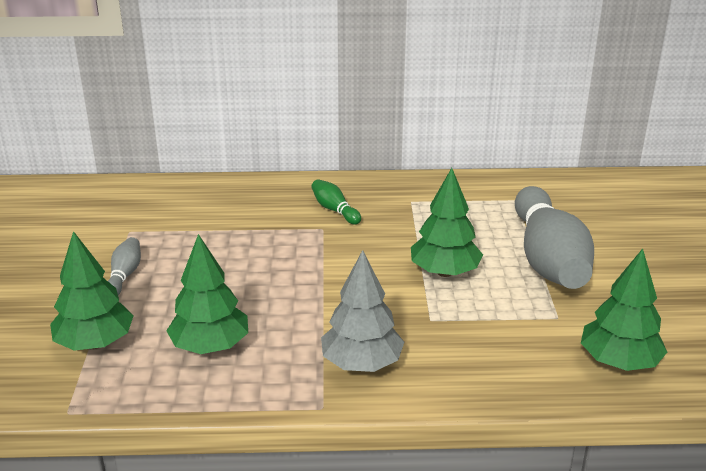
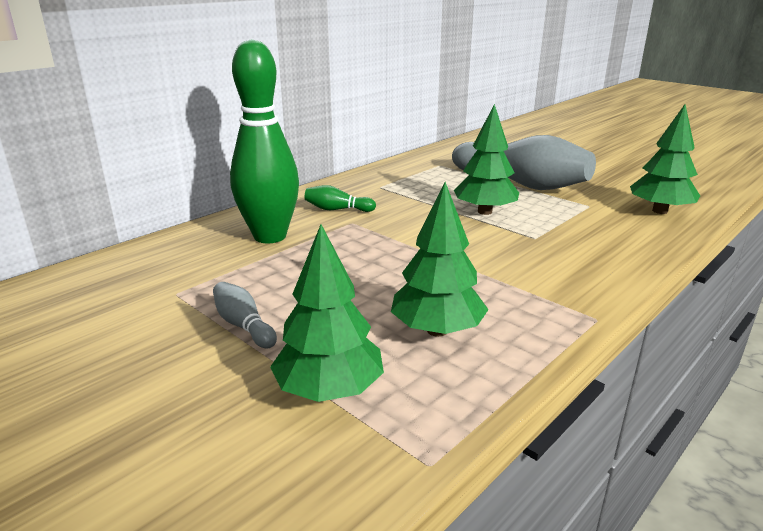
camera: 45 degrees left, 5 degrees down
grey tree [321,250,404,372] -> none
none -> green bowling pin [230,39,299,243]

